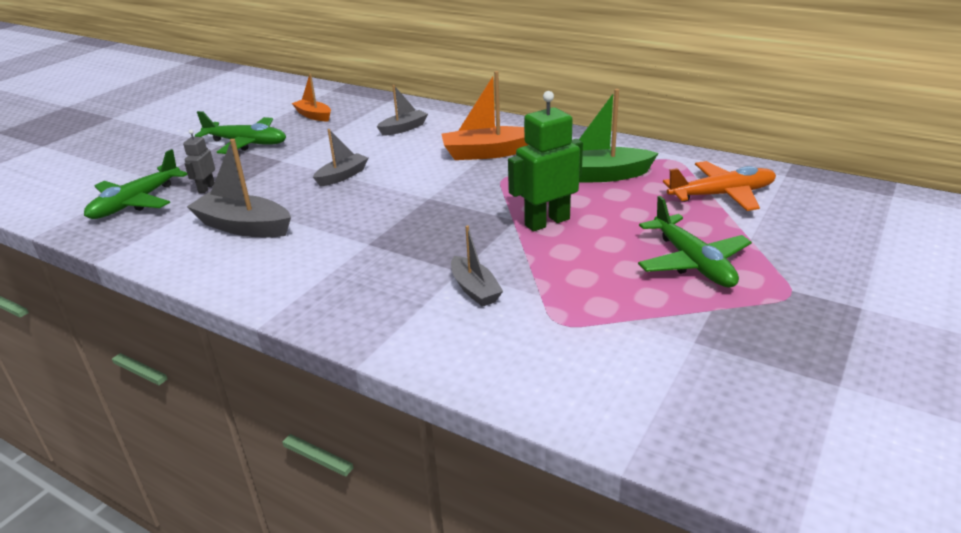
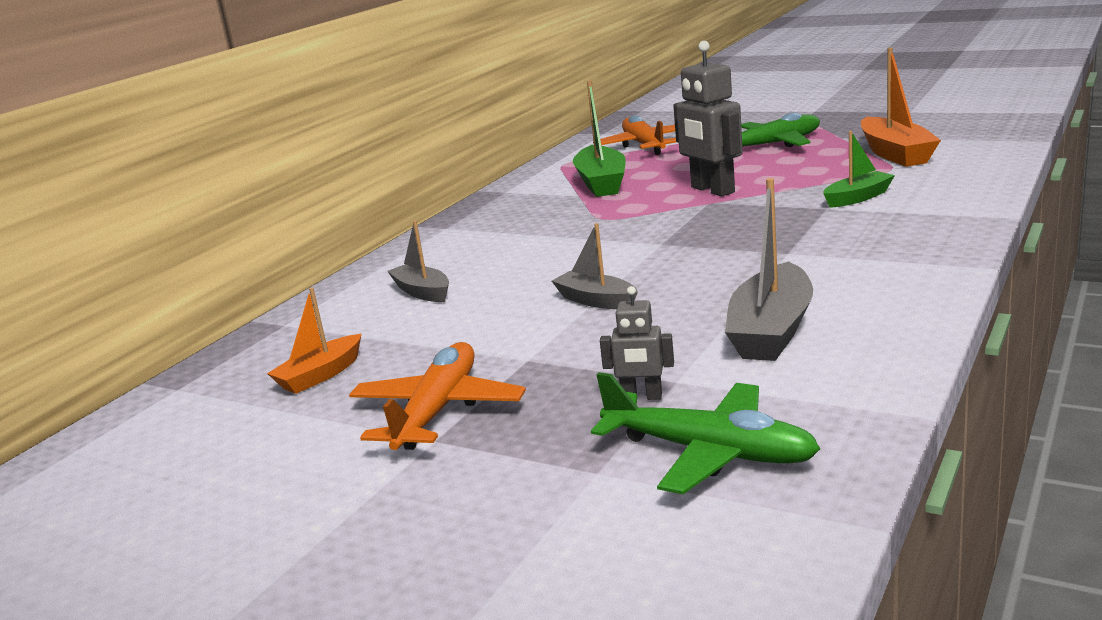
camera: 90 degrees left, 10 degrees down
green plane [195,111,286,154] -> orange plane [349,342,526,450]
orange boat [441,71,528,160] -> orange boat moved to [861,48,941,167]
grey boat [451,225,503,307] -> green boat [823,131,895,208]
green robot [508,91,583,232] -> grey robot [673,41,743,196]

